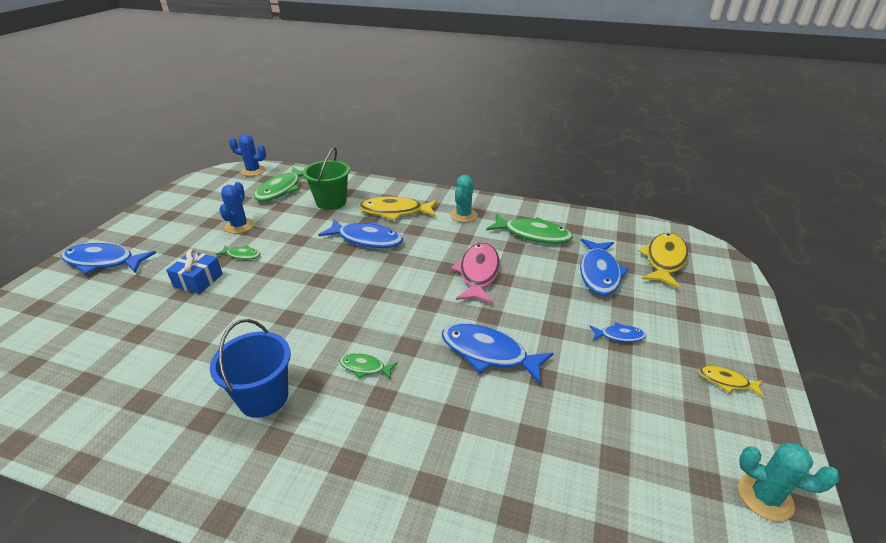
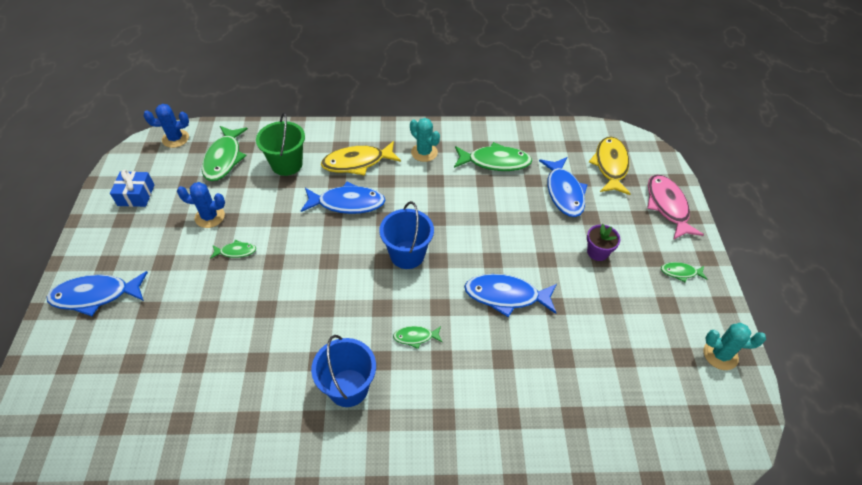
camera: 20 degrees left, 15 degrees up
blue gift [166,249,223,294] -> blue gift moved to [110,170,155,207]
blue cactus [219,182,254,234] -> blue cactus turned 75 degrees counterclockwise [177,182,225,228]
turquoise cactus [450,175,477,222] -> turquoise cactus turned 45 degrees counterclockwise [410,118,440,162]
pink fish [451,243,500,304] -> pink fish moved to [647,175,704,240]
blue fish [590,322,646,342] -> purple flower pot [587,224,621,261]
yellow fish [698,365,764,398] -> green fish [661,262,707,282]
none -> blue bucket [380,201,434,269]

